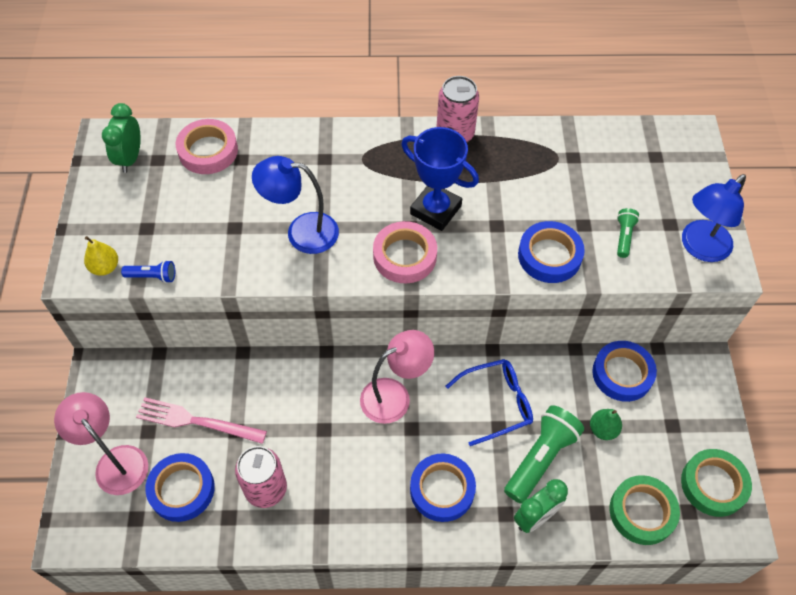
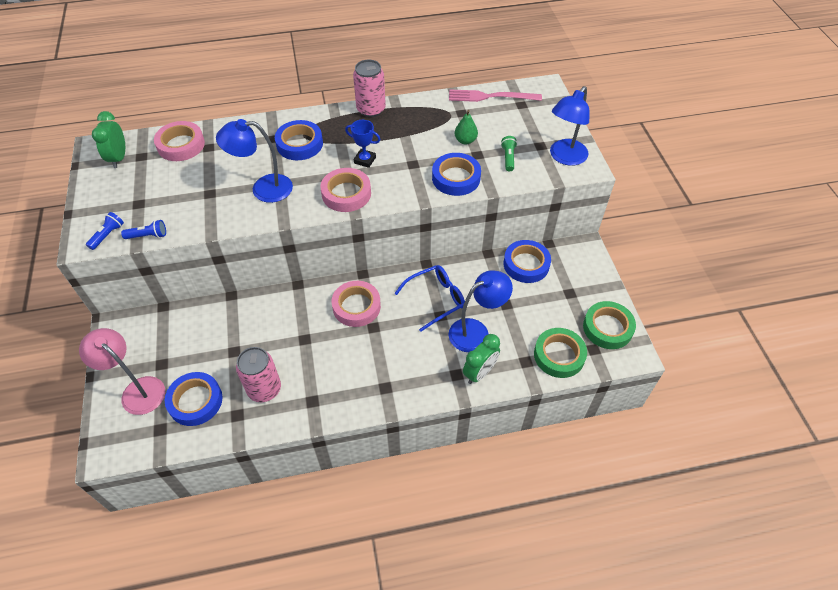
camera: 10 degrees left, 5 degrees down
yellow pear [84,236,118,276] -> blue flashlight [86,212,124,250]
pink fork [136,397,267,444] -> pink fork moved to [449,89,542,102]
pink lamp [360,330,434,424] -> pink tape [332,281,381,327]
blue trophy [401,127,479,231] -> blue trophy [345,120,381,168], size x0.58
blue tape [410,454,476,522] -> blue tape moved to [275,120,323,160]
green flashlight [504,405,584,504] -> blue lamp [449,270,513,352]
green pear [590,409,622,440] -> green pear moved to [455,110,478,145]

